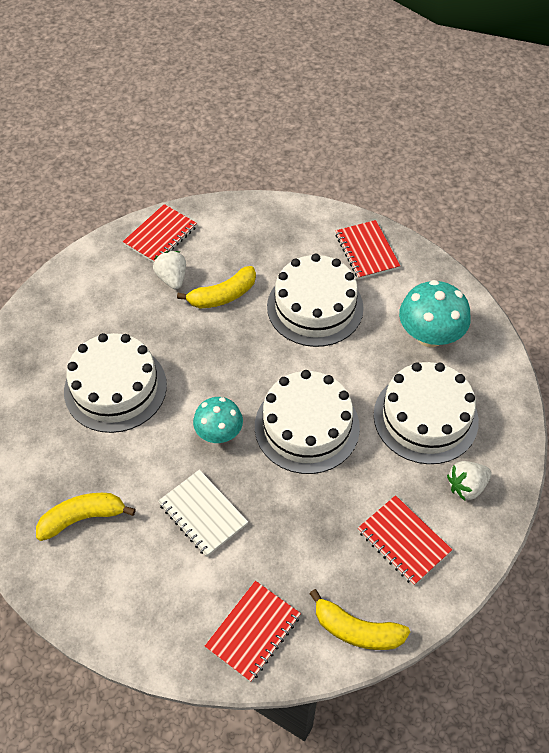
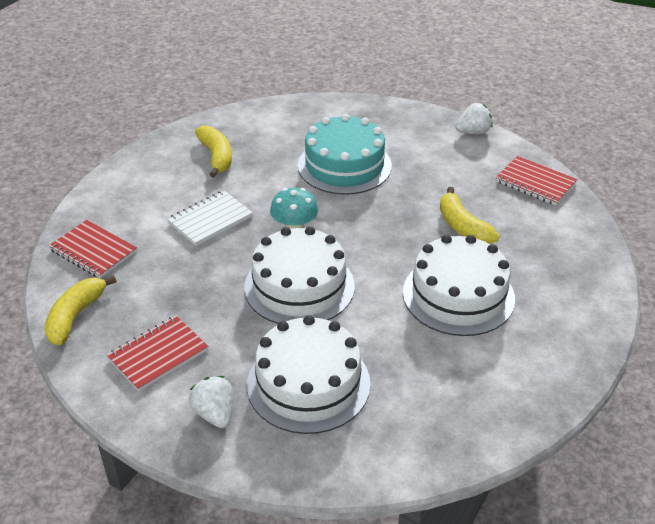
camera: 90 degrees right, 15 degrees down
white cake [64,333,167,433] -> turquoise cake [298,114,392,195]
white strawberry [153,251,186,290] -> white strawberry moved to [455,103,493,134]
red notebook [336,220,400,279] -> none
turquoise mushroom [399,280,471,347] -> none

